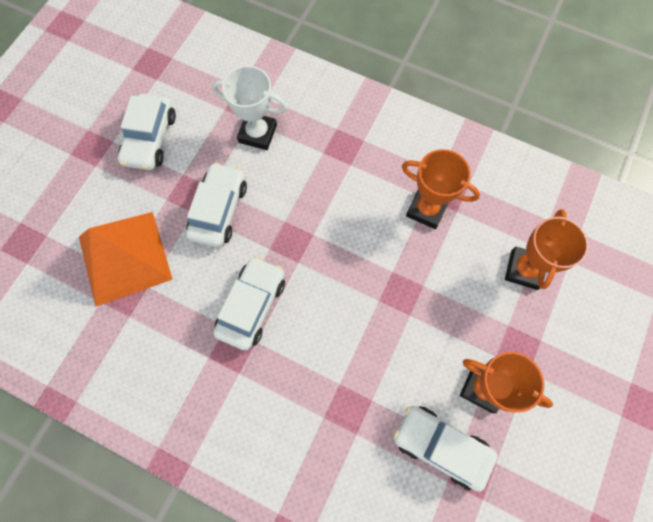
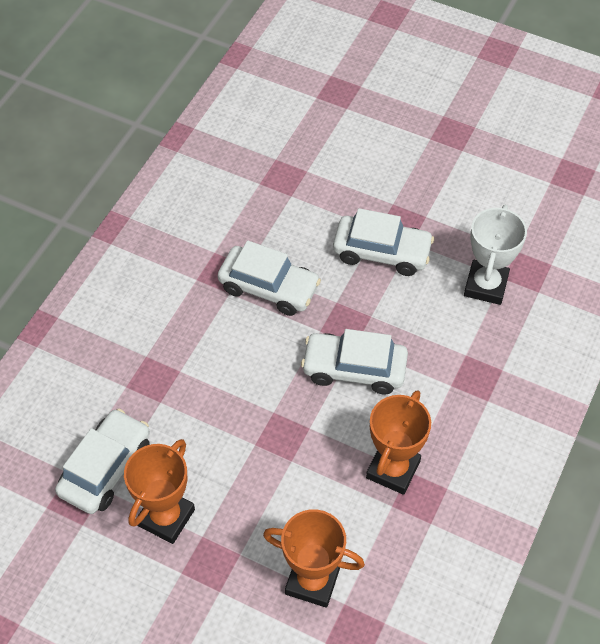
camera: 90 degrees right, 15 degrees down
orange pyramid [79,212,173,306] -> none
white car [118,94,176,170] -> white car moved to [301,329,408,395]

